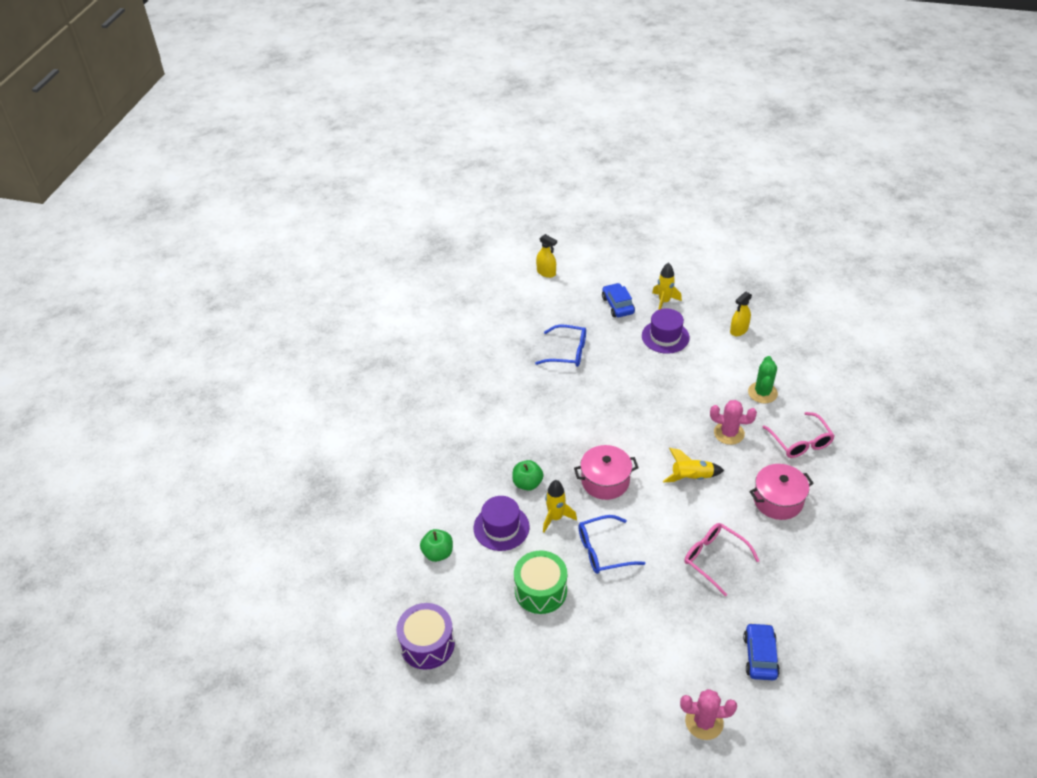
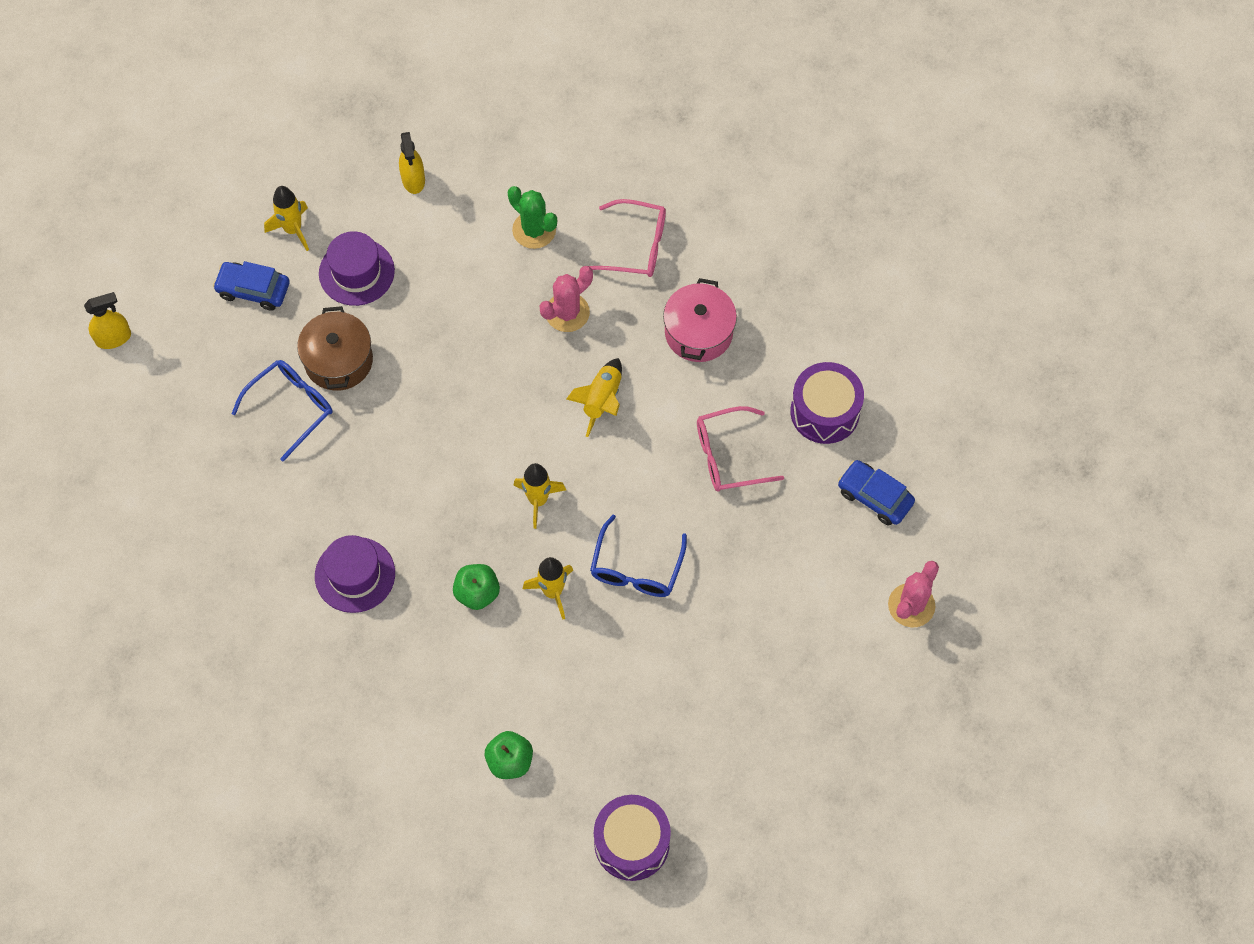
camera: 60 degrees left, 20 degrees up
purple hat [474,496,530,551] -> purple hat moved to [315,535,395,613]
green drum [514,550,567,614] -> none
pink pot [574,445,639,500] -> yellow rocket [513,463,566,529]
none -> brown pot [297,306,373,391]
none -> purple drum [790,362,864,444]

